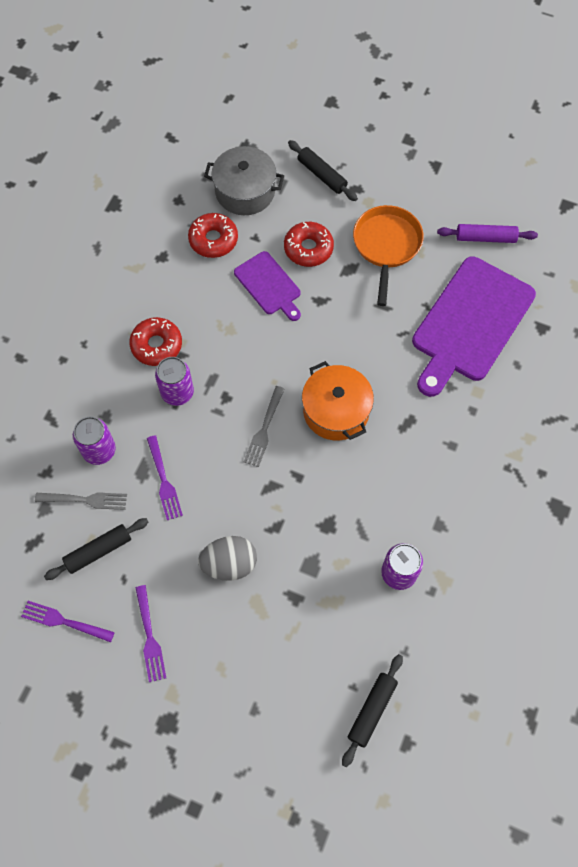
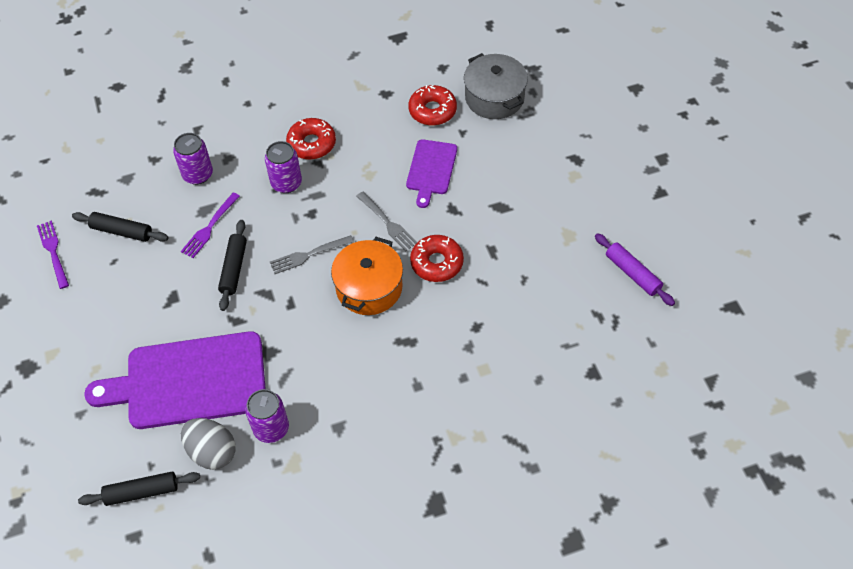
camera: 50 degrees right, 10 degrees down
grey fork [35,492,127,510] -> grey fork moved to [356,192,417,251]
purple fork [135,585,166,682] -> none
grey egg [198,536,257,581] -> grey egg moved to [181,418,236,470]
red donut [284,222,334,267] -> red donut moved to [410,235,464,282]
black rolling pin [288,140,358,201] -> black rolling pin moved to [218,220,247,311]
orange pan [353,205,424,306] -> none
purple cutting board [412,257,536,397] -> purple cutting board moved to [84,331,266,429]

